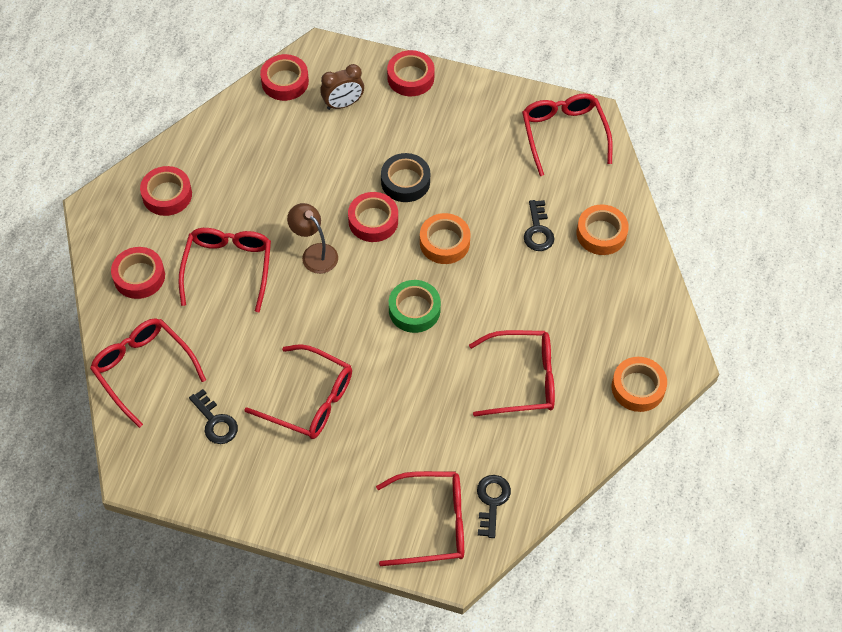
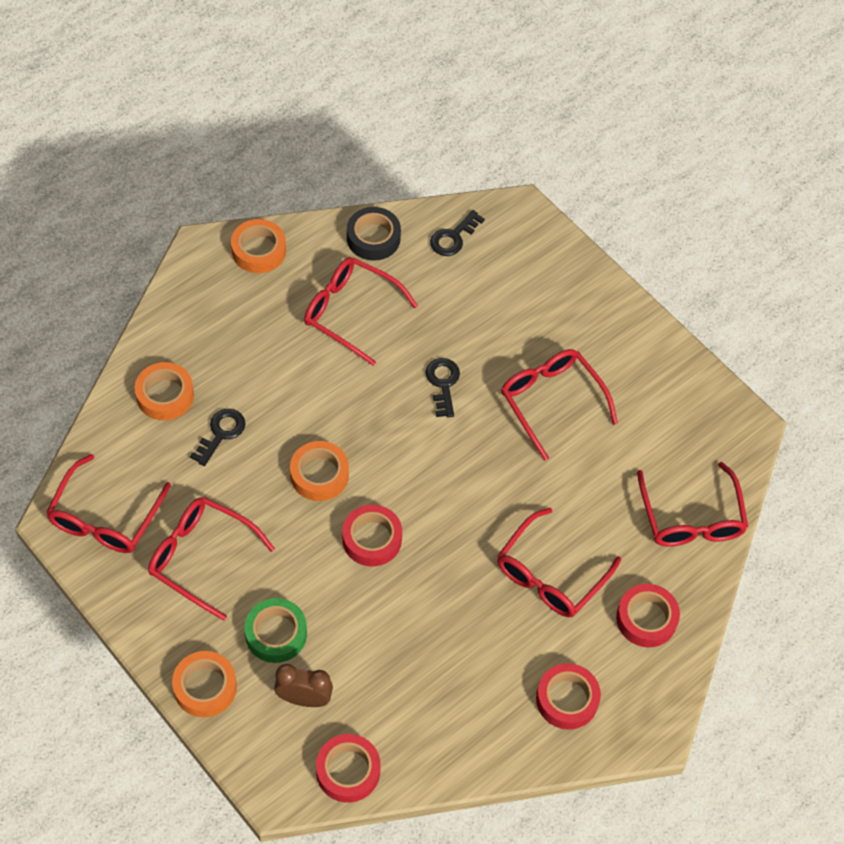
camera: 150 degrees left, 0 degrees up
black key [189,389,238,444] -> black key moved to [425,358,460,417]
brown lamp [287,203,338,274] -> none
red glasses [376,471,464,566] -> red glasses moved to [148,497,275,621]
black tape [381,153,430,202] -> black tape moved to [347,207,401,261]
red tape [387,50,435,96] -> orange tape [172,651,237,717]
green tape [389,280,441,333] -> green tape moved to [244,598,307,663]

